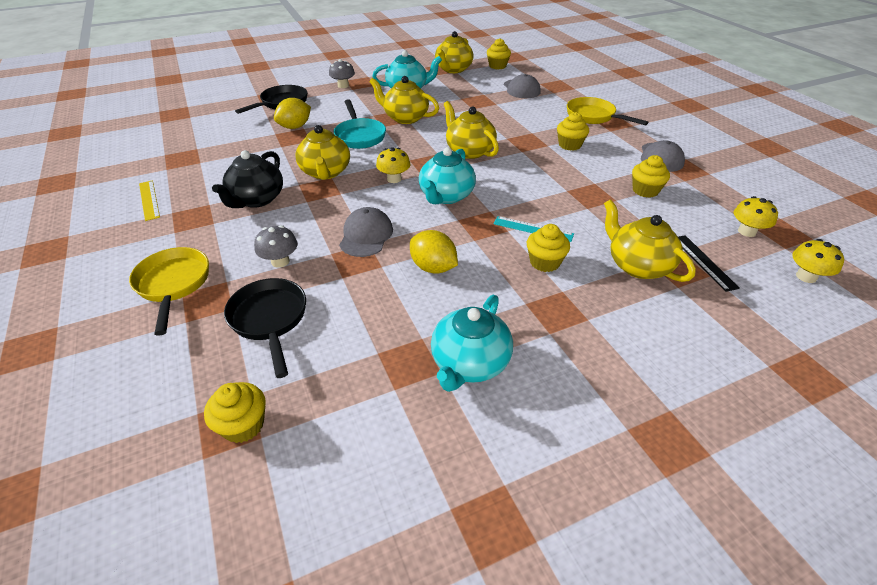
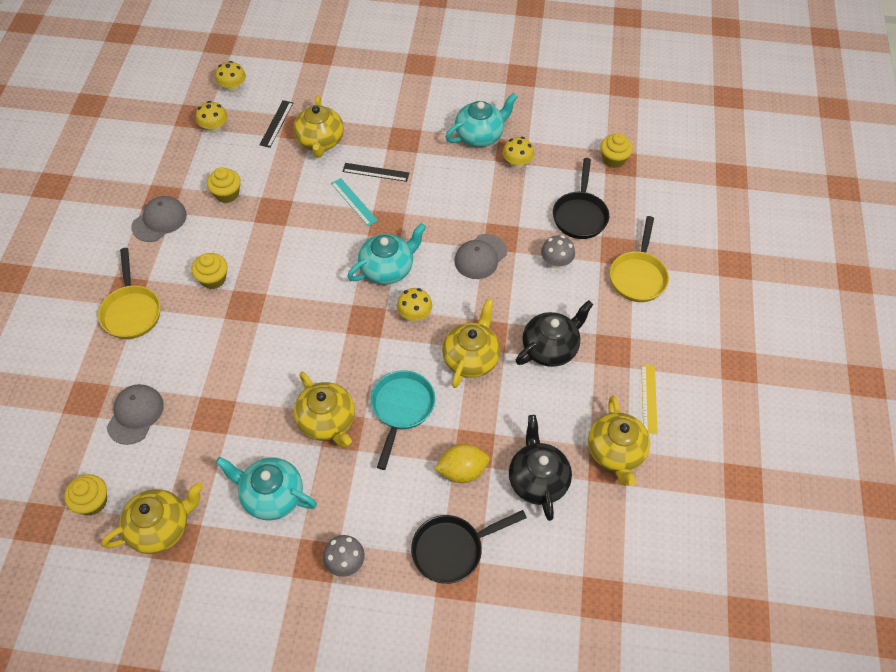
camera: 150 degrees left, 15 degrees up
yellow lemon [410,230,458,274] -> none
yellow teapot [444,101,499,159] -> yellow teapot moved to [588,396,650,485]
yellow cupcake [527,224,570,272] -> black ruler [343,163,409,182]
none -> yellow mushroom [502,137,534,169]
none -> black teapot [509,415,572,521]

